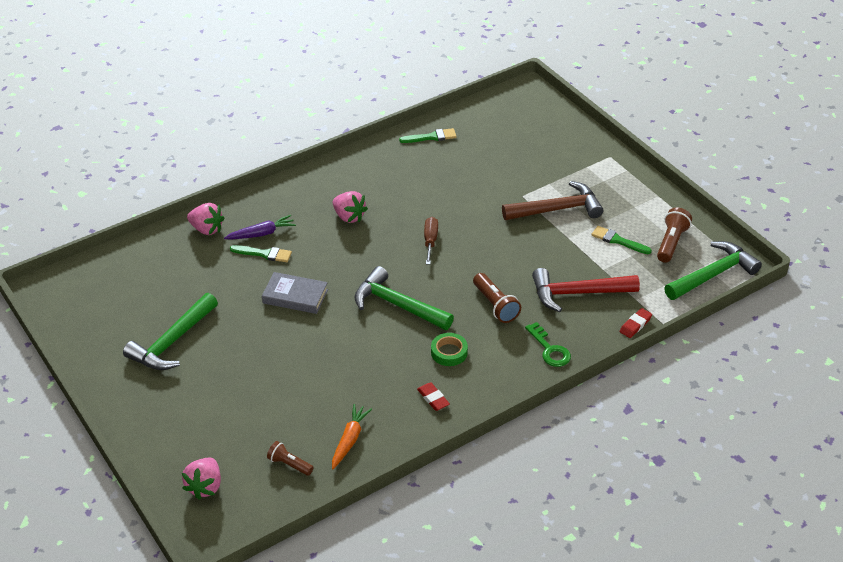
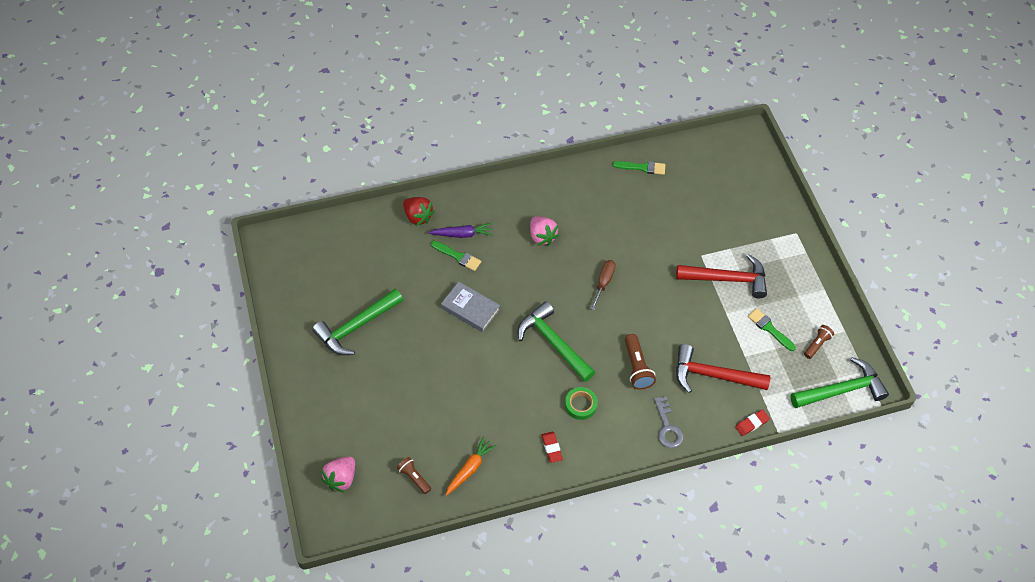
camera: 15 degrees right, 15 degrees up
pink strawberry [187,203,224,235] -> red strawberry [403,197,435,226]
brown hammer [502,181,603,220] -> red hammer [676,254,767,298]
green key [525,322,571,367] -> grey key [654,396,684,448]
brown flashlight [657,207,692,263] -> brown flashlight [804,325,834,359], size x0.66

